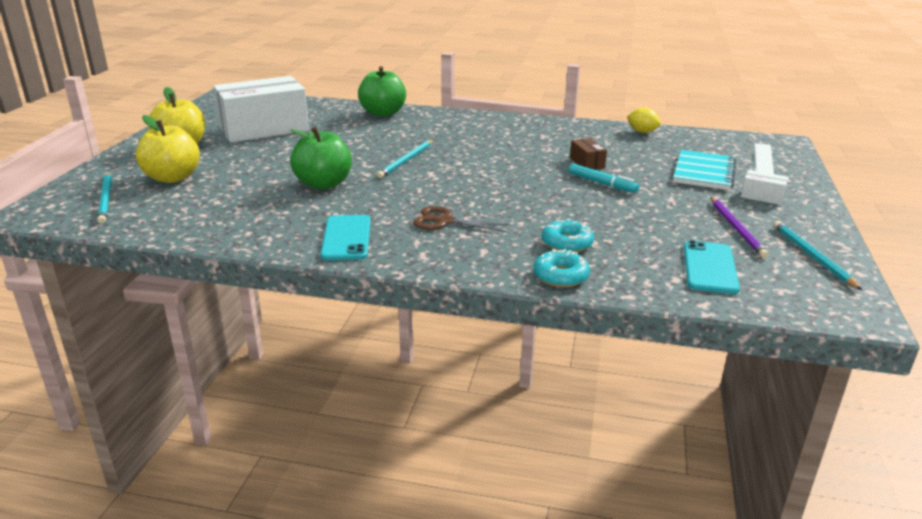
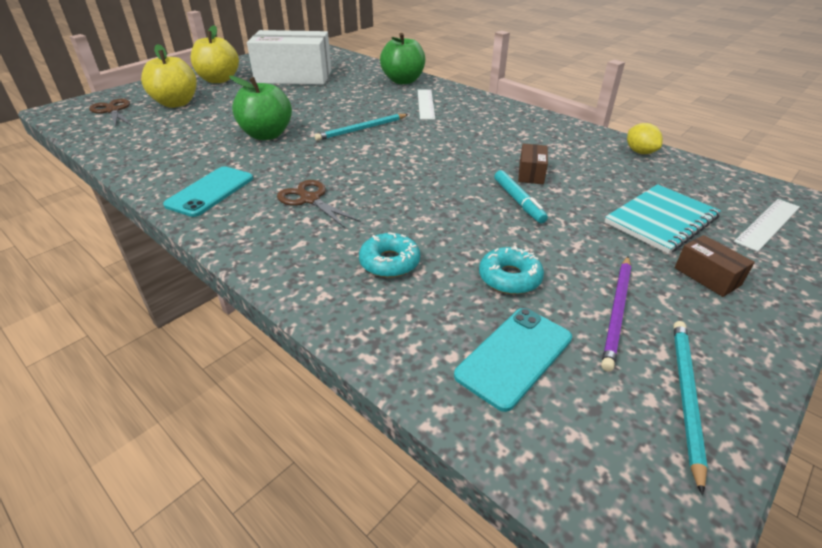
camera: 30 degrees right, 10 degrees up
turquoise pencil [97,172,112,224] -> brown scissors [89,99,131,127]
turquoise donut [533,249,590,287] -> turquoise donut moved to [479,246,544,294]
white box [741,170,789,205] -> brown box [674,235,755,297]
none -> white ruler [418,89,435,120]

